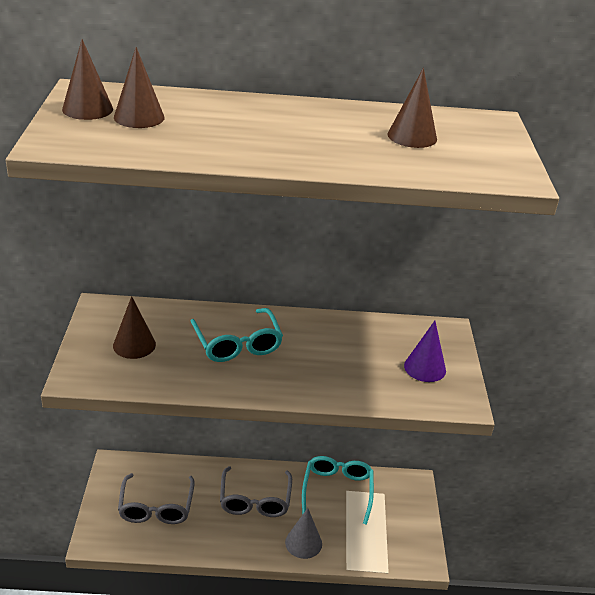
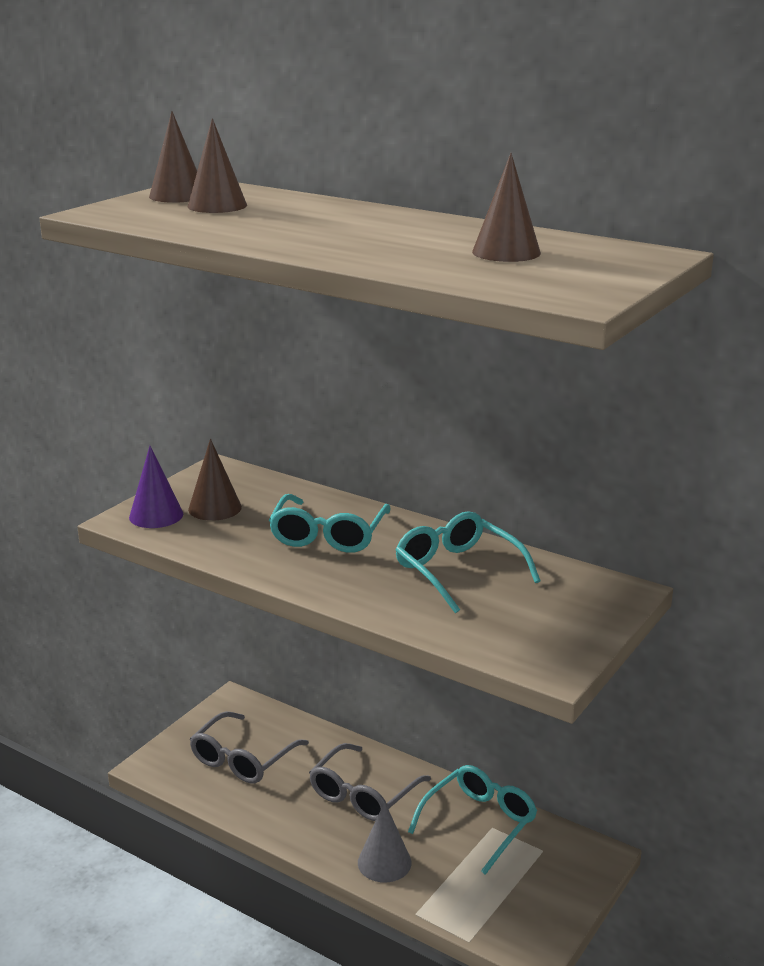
camera: 35 degrees right, 10 degrees down
purple cone [404,321,446,382] -> purple cone moved to [129,446,183,528]
none -> turquoise glasses [395,511,540,613]

